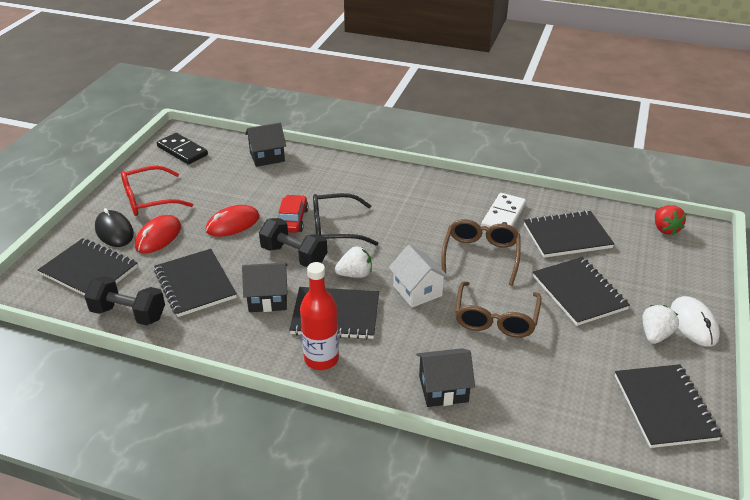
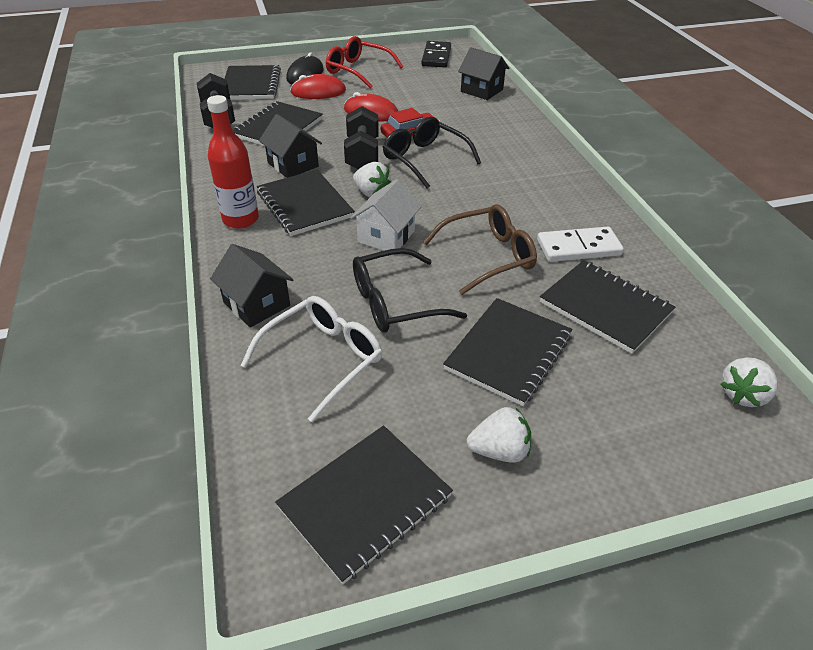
camera: 55 degrees right, 5 degrees up
brown glasses [455,282,542,338] -> black glasses [353,248,467,332]
red strawberry [655,205,686,235] -> white strawberry [721,357,778,407]
white mouse [670,296,720,347] -> none
none -> white glasses [241,296,382,422]

